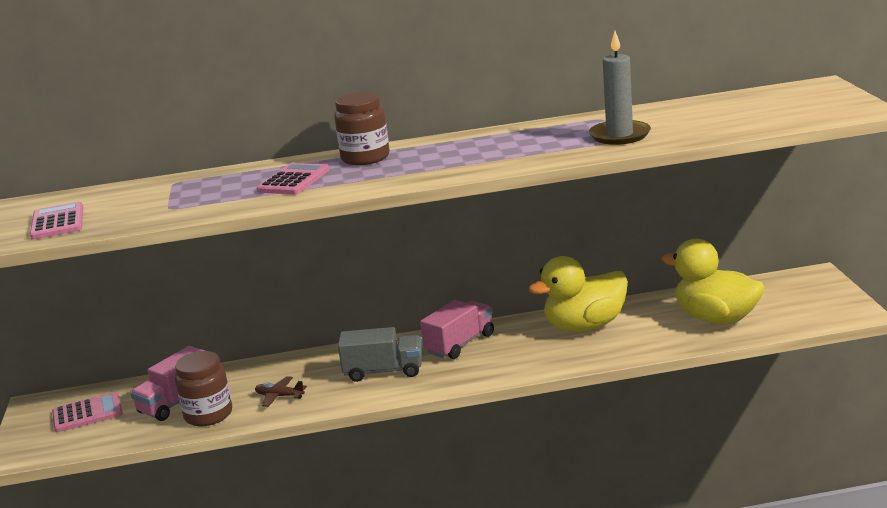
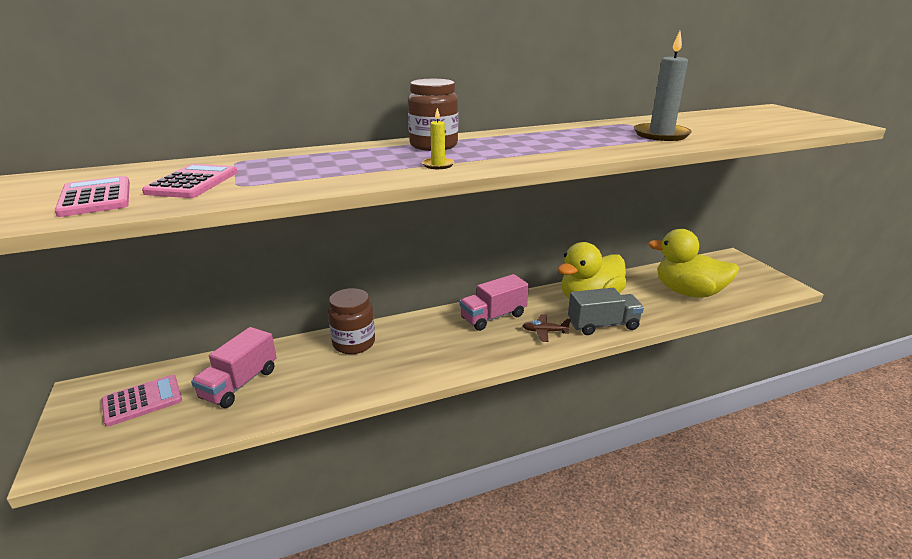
camera: 15 degrees left, 5 degrees up
brown jar [175,351,232,426] -> brown jar moved to [328,288,375,354]
brown plane [255,376,307,407] -> brown plane moved to [522,314,571,342]
pink calculator [257,163,329,195] -> pink calculator moved to [142,164,238,198]
grey truck [338,327,422,382] -> grey truck moved to [568,288,644,335]
pink truck [420,300,494,359] -> pink truck turned 150 degrees counterclockwise [459,274,529,331]
none -> yellow candle [422,108,454,169]

